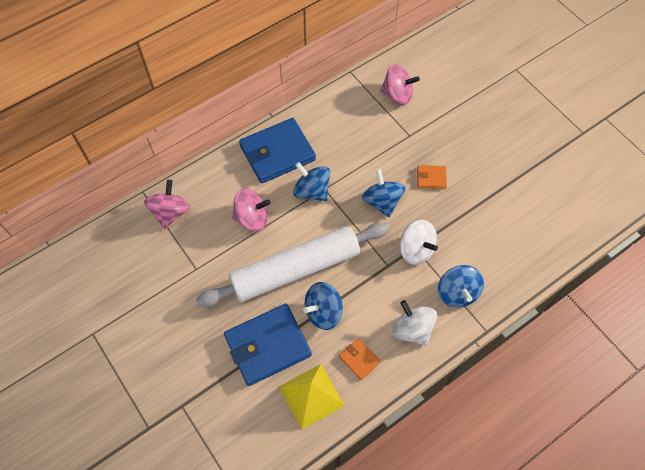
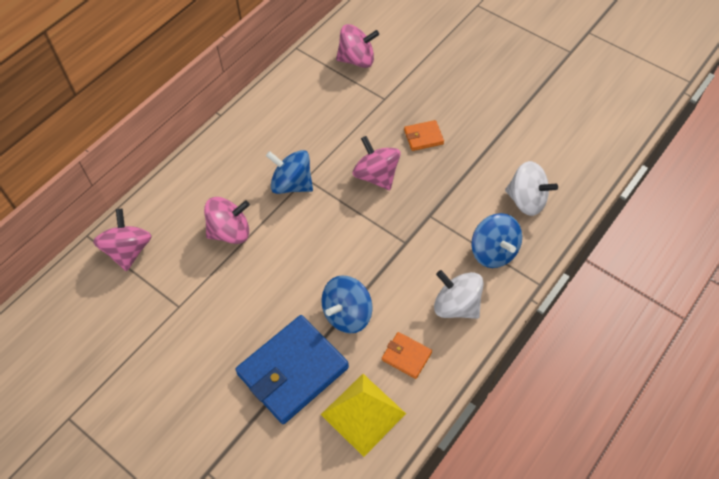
camera: 15 degrees left, 5 degrees down
white rolling pin [196,222,389,307] -> none
blue wallet [239,118,316,183] -> none
blue spinning top [362,169,405,217] -> pink spinning top [353,136,401,190]
white spinning top [400,220,438,265] -> white spinning top moved to [505,161,558,216]

